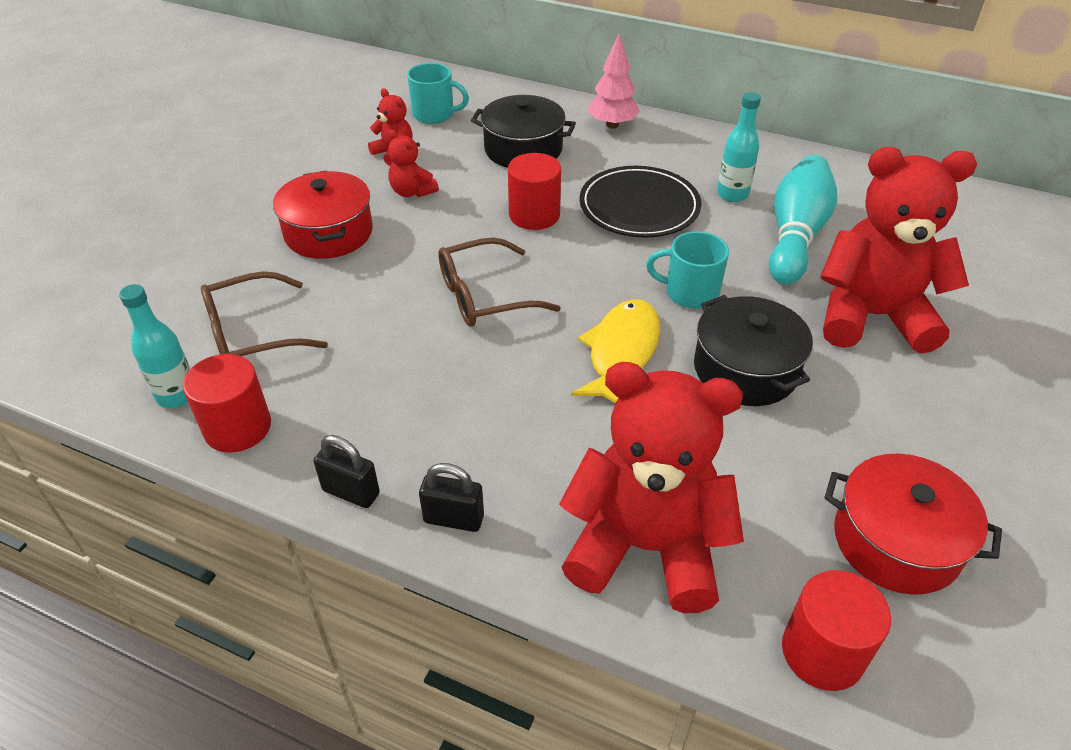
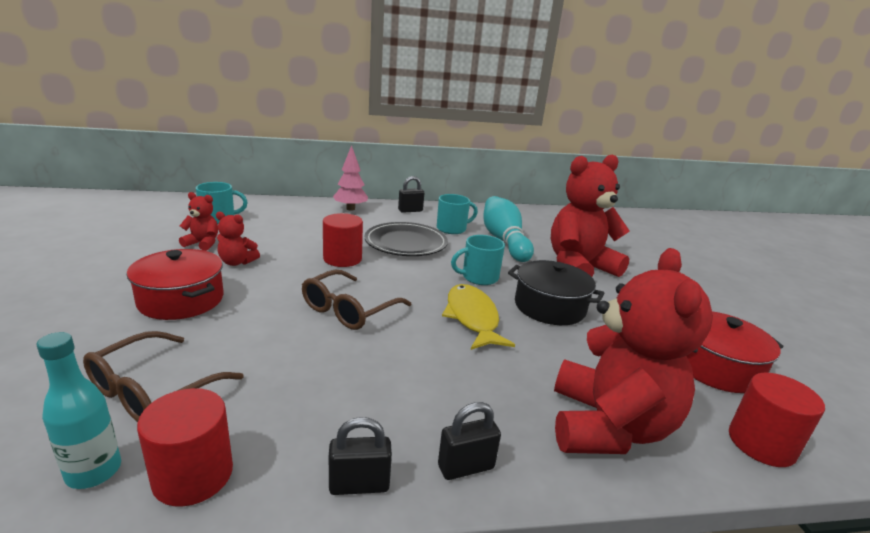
camera: 35 degrees left, 20 degrees down
black pot [471,95,576,168] -> none
red teddy bear [559,362,744,613] -> red teddy bear turned 120 degrees clockwise [554,248,713,454]
turquoise bottle [717,92,761,202] -> turquoise mug [437,194,478,234]
none -> black padlock [398,176,424,213]

